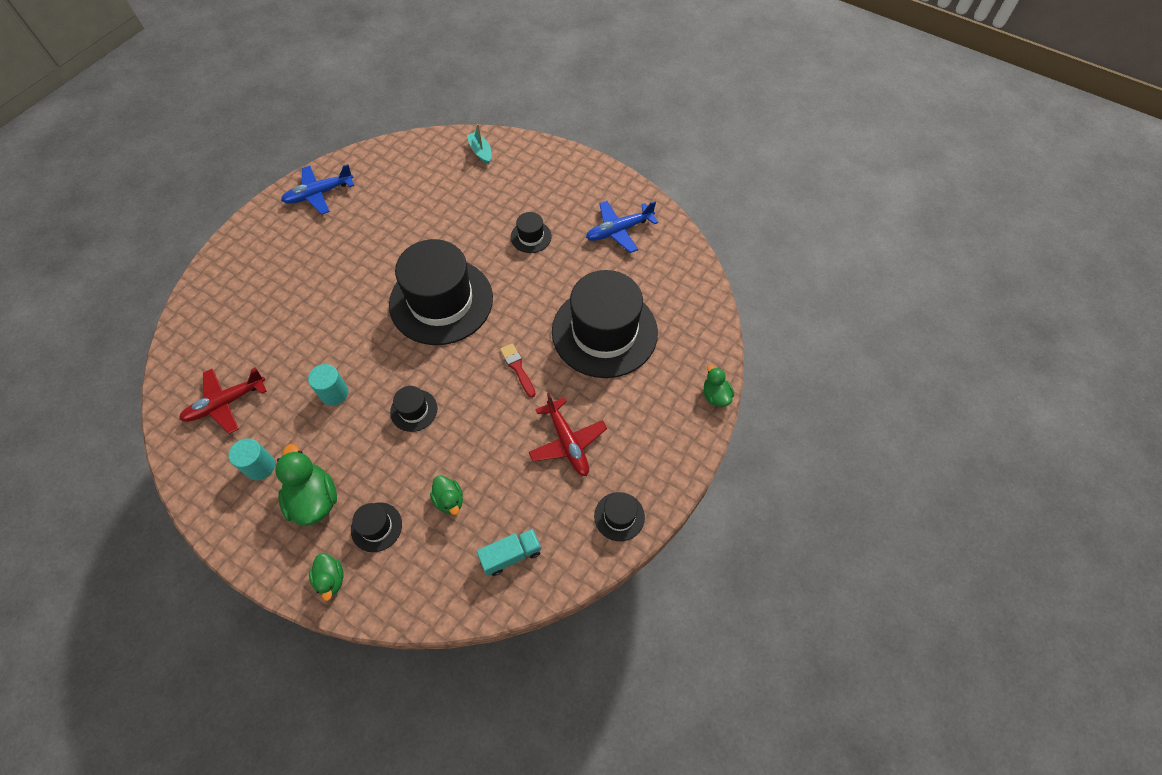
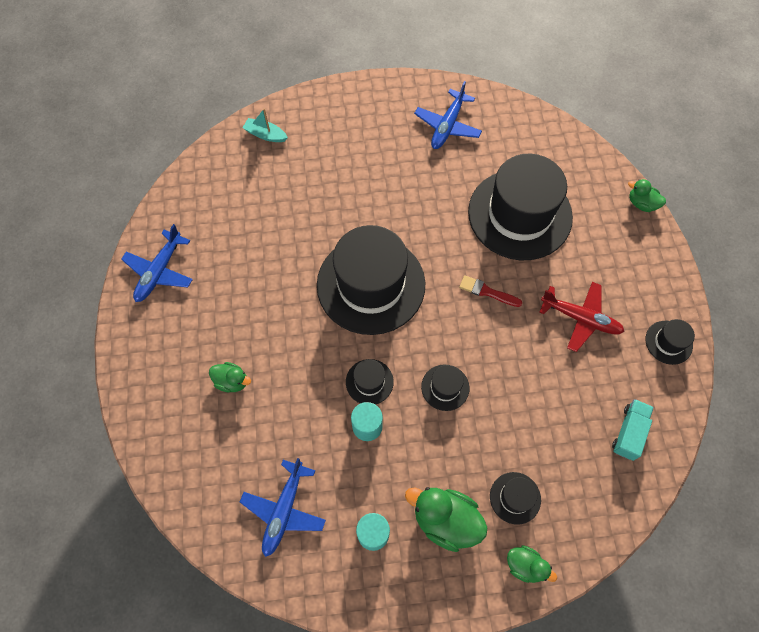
camera: 40 degrees left, 5 degrees up
red plane [179,367,267,434] -> blue plane [240,458,326,557]
green duck [430,475,463,515] -> green duck moved to [209,362,251,392]
black hat [511,212,552,253] -> black hat moved to [346,359,394,405]

